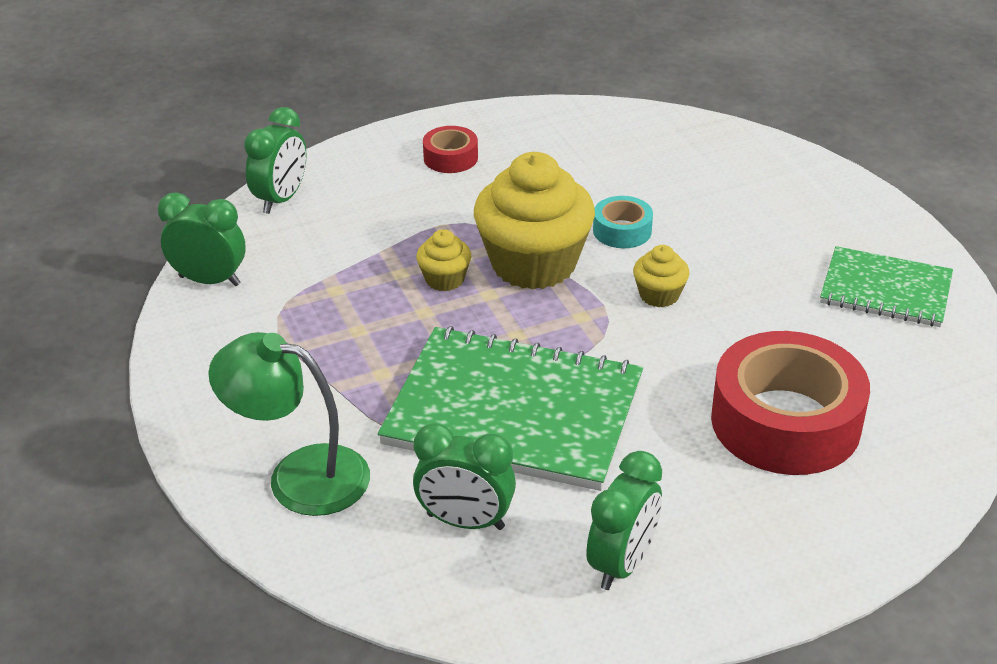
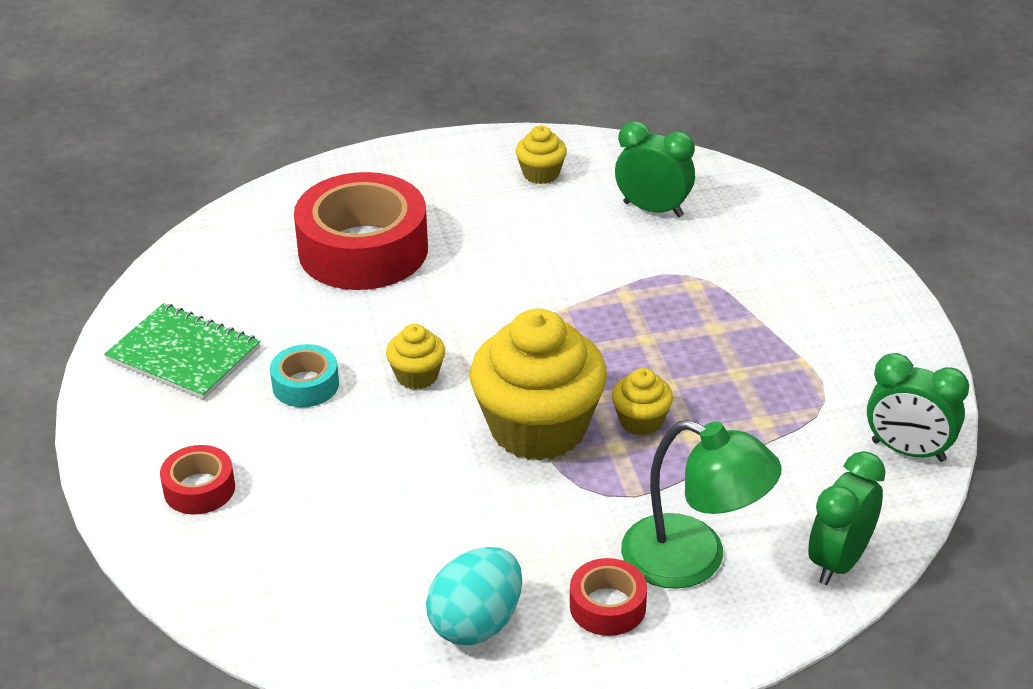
camera: 170 degrees left, 0 degrees up
green lamp [208,332,370,516] -> green lamp moved to [621,420,782,589]
green notebook [378,326,643,491] -> none
green clock [586,451,662,590] -> yellow cupcake [516,126,567,184]
turquoise tape [593,196,653,248] -> turquoise tape moved to [270,344,339,407]
none -> red tape [160,445,235,515]
none -> turquoise egg [426,547,522,645]

